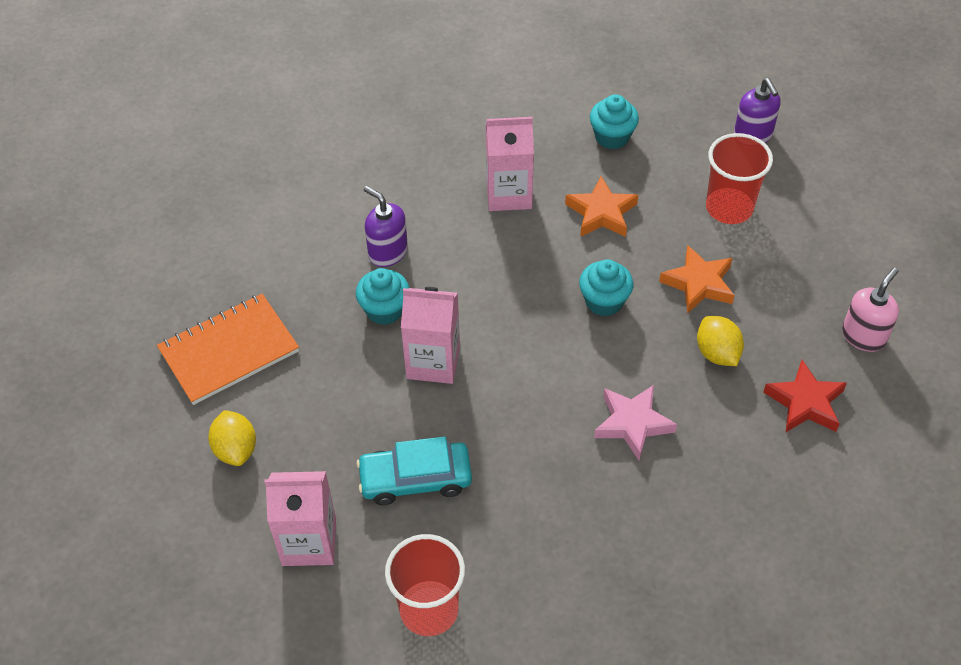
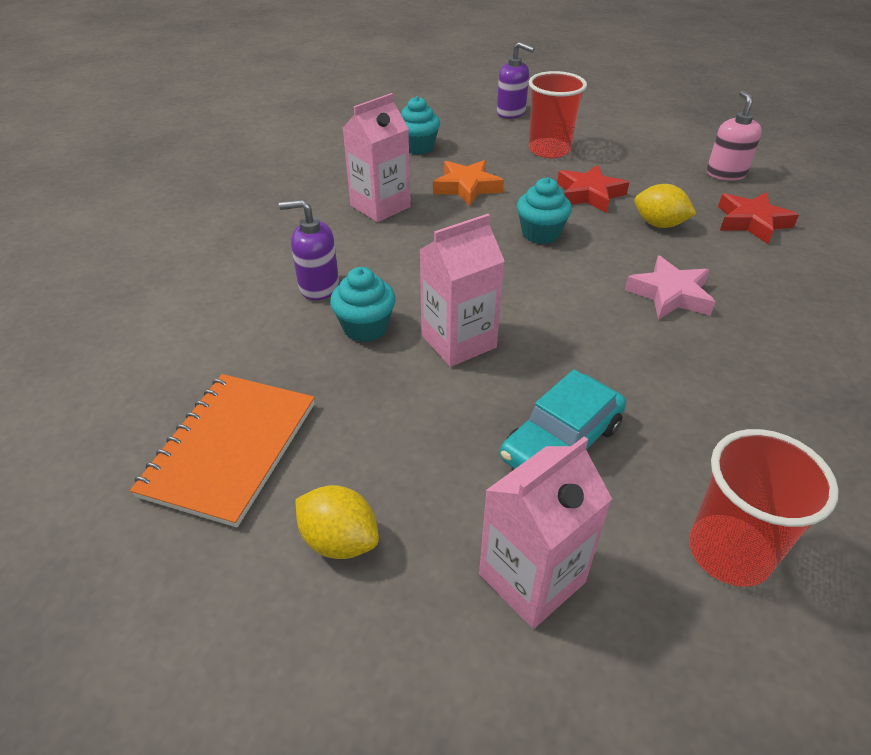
camera: 40 degrees left, 10 degrees down
orange star [659,245,734,314] -> red star [557,165,629,213]

